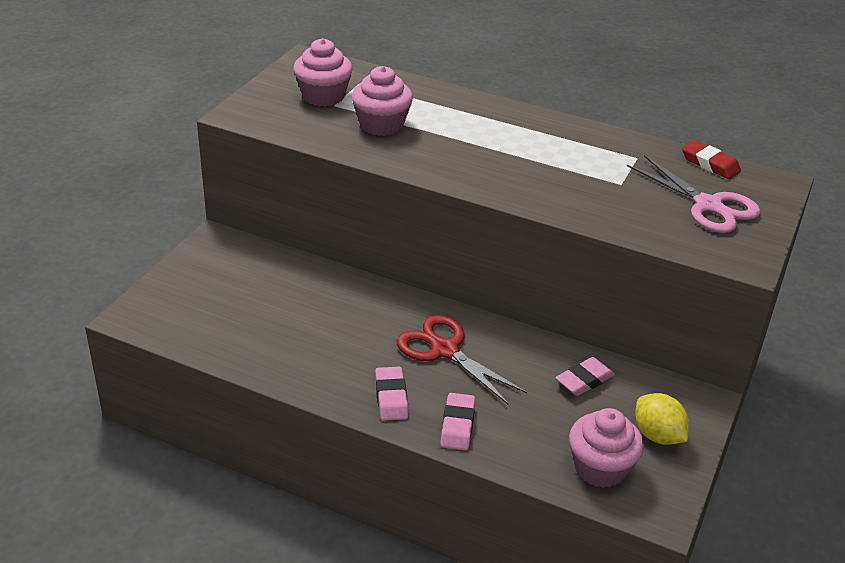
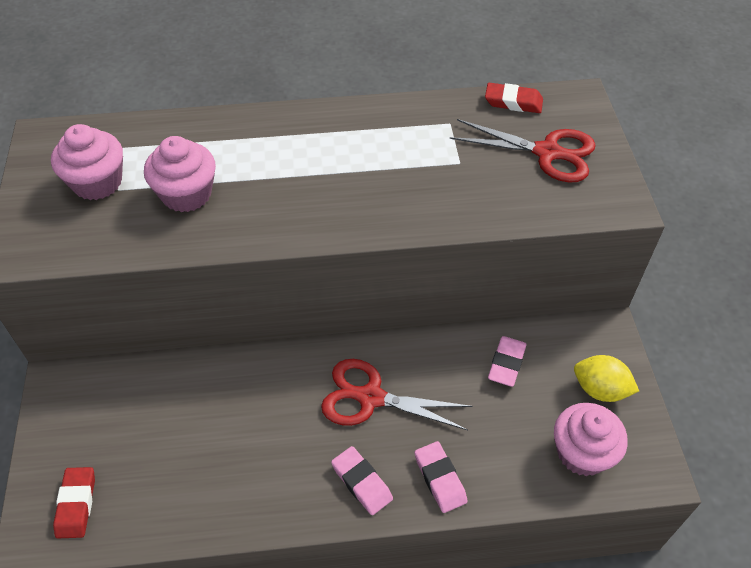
camera: 30 degrees left, 15 degrees up
pink scissors [627,155,761,233] -> red scissors [450,119,596,182]
none -> red eraser [53,467,95,538]

